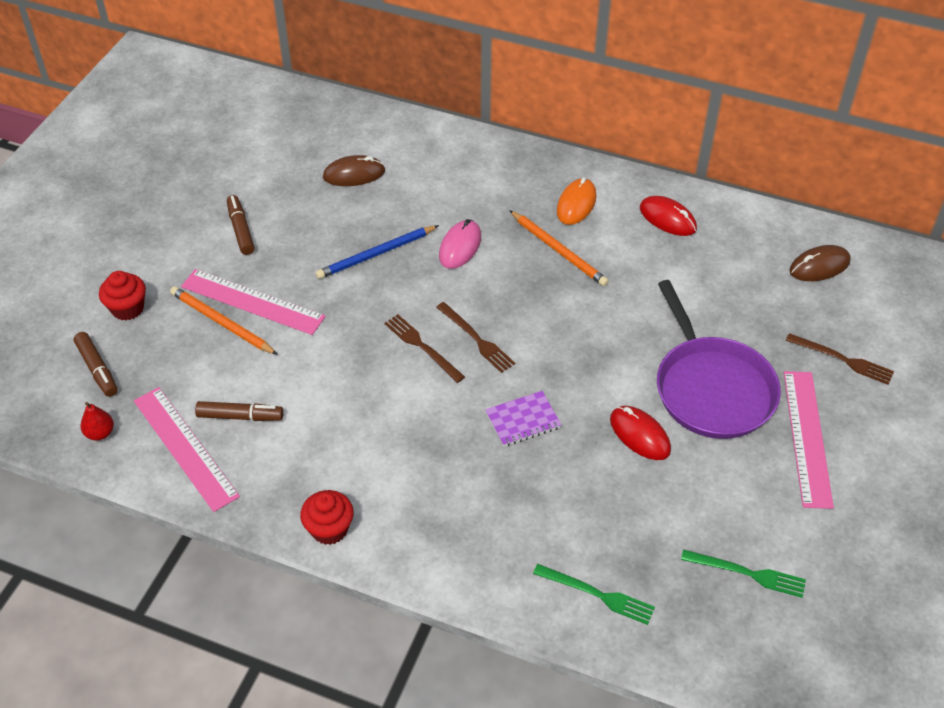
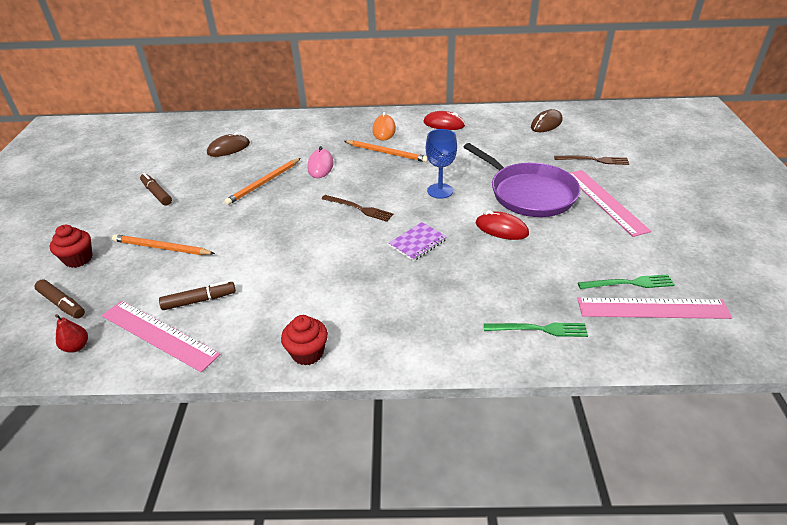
camera: 20 degrees left, 10 degrees down
pink ruler [181,269,326,335] -> pink ruler moved to [577,298,732,319]
blue pencil [316,225,439,279] -> orange pencil [224,158,301,205]
brown fork [384,314,465,383] -> none
none -> blue goblet [426,129,457,199]

